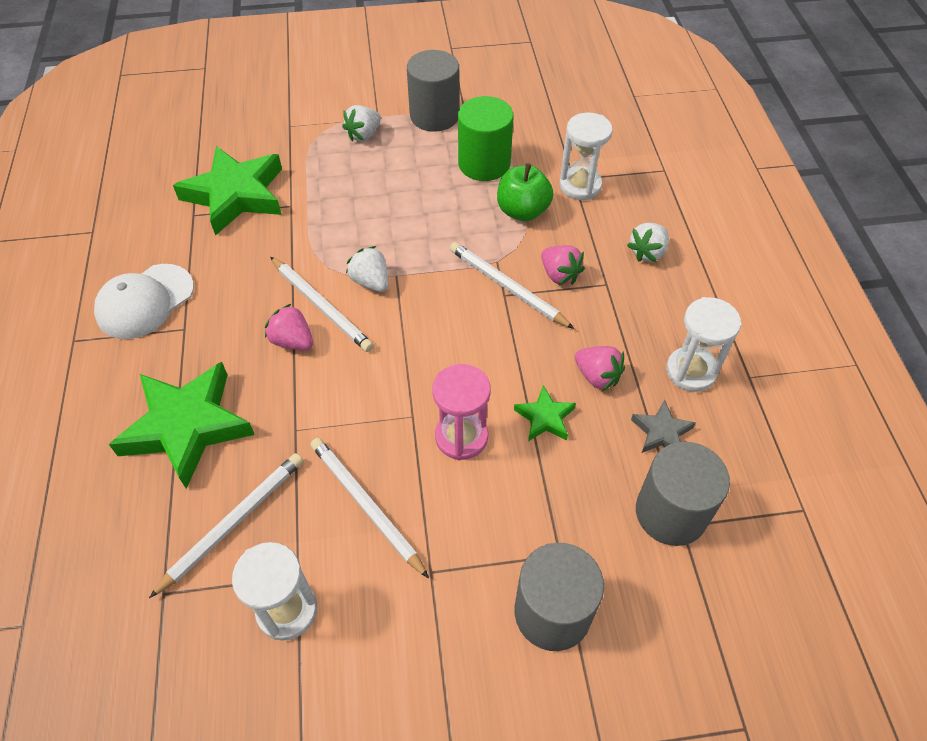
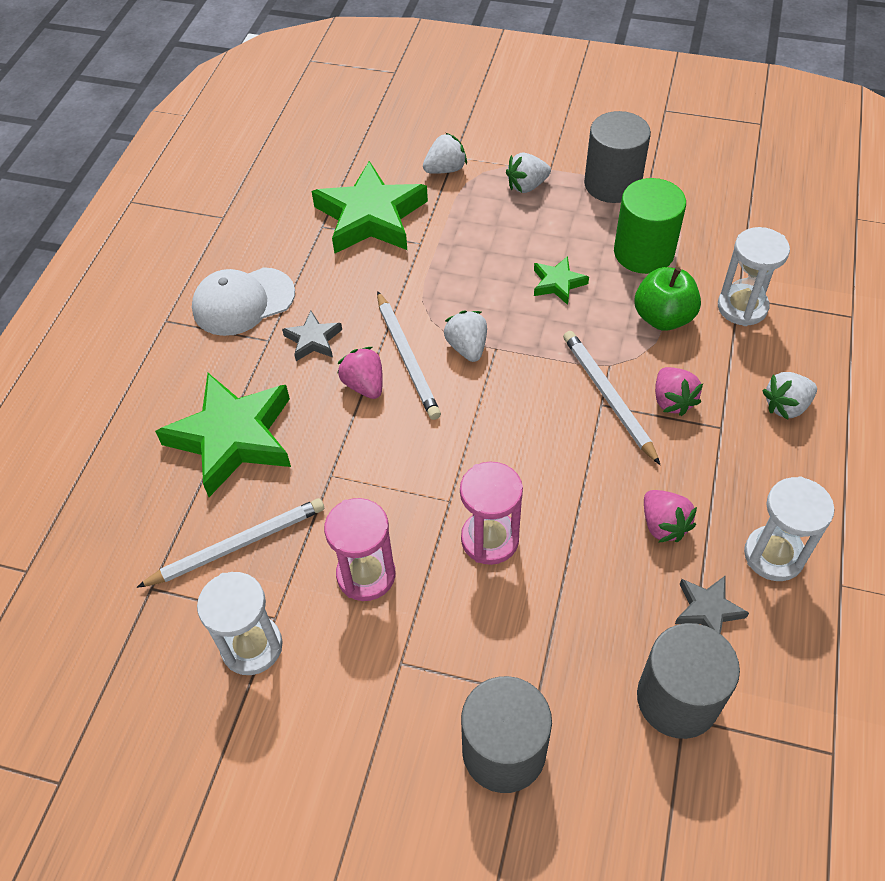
camera: 25 degrees right, 0 degrees up
white pencil [311,438,429,579] -> pink hourglass [324,498,395,601]
green star [514,385,576,441] -> green star moved to [534,256,589,305]
none -> grey star [282,311,342,361]
none -> white strawberry [423,132,467,174]

